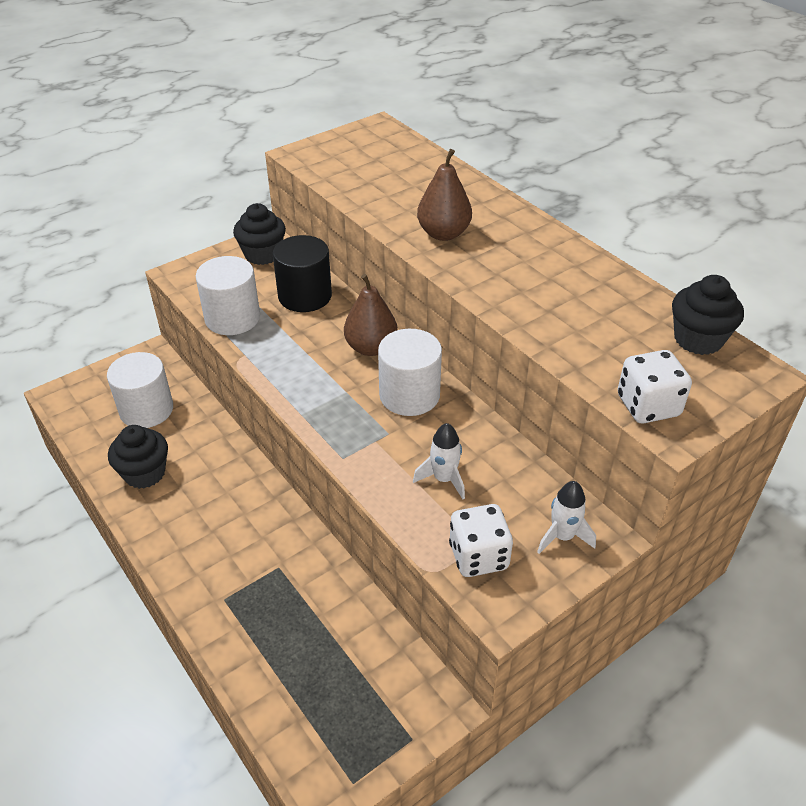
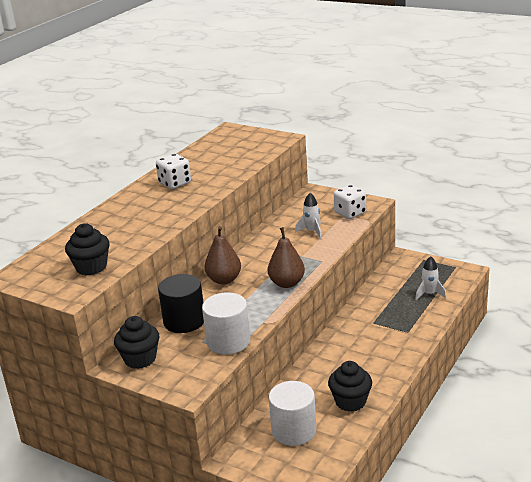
camera: 110 degrees left, 15 degrees down
white cylinder [378,329,442,416] -> none
brown pear [417,149,472,241] -> brown pear moved to [268,227,305,288]
white rocket [537,481,596,554] -> white rocket moved to [415,256,446,300]
white dice [618,350,692,423] -> white dice moved to [156,154,191,189]
black cupcake [672,275,744,355] -> black cupcake moved to [65,223,110,275]

